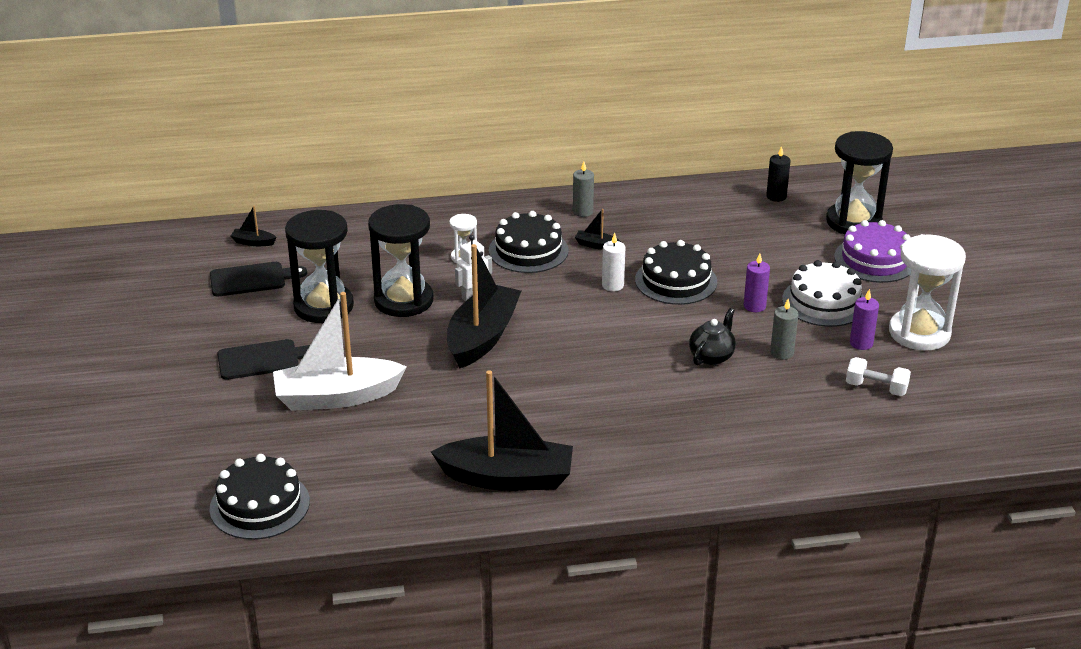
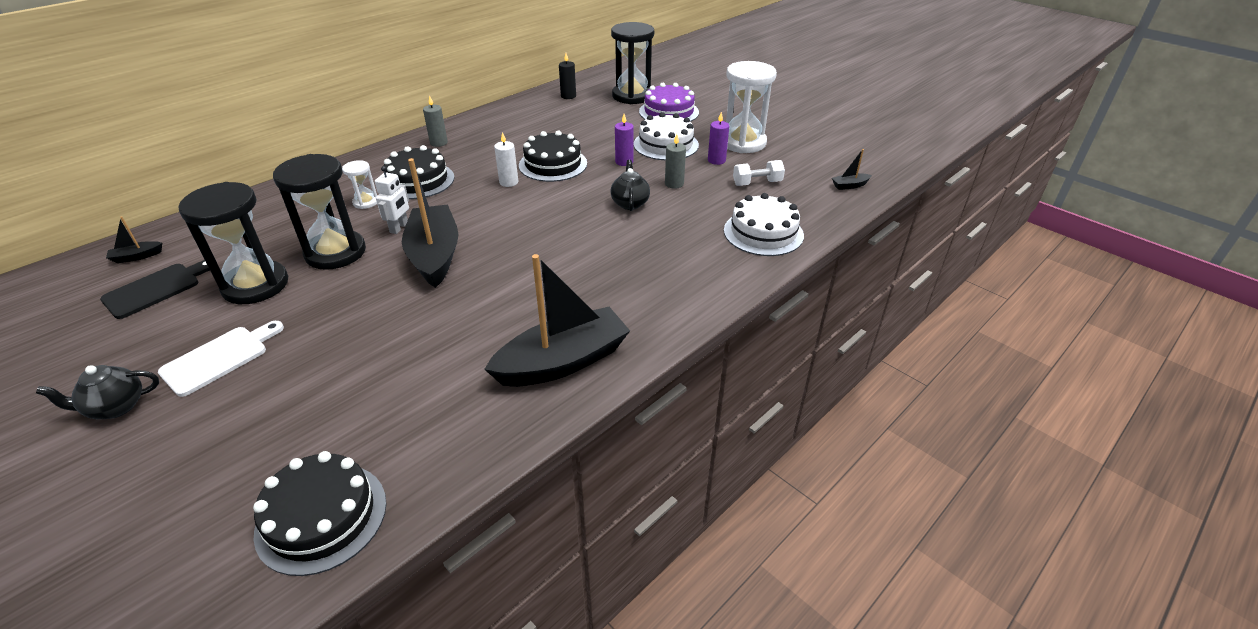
camera: 35 degrees left, 5 degrees up
black cutting board [217,339,310,380] -> white cutting board [158,321,284,397]
white boat [273,292,407,411] -> none
black boat [575,209,621,250] -> black boat moved to [832,149,872,190]
none -> black teapot [36,365,159,419]
none -> white cake [724,193,804,256]

